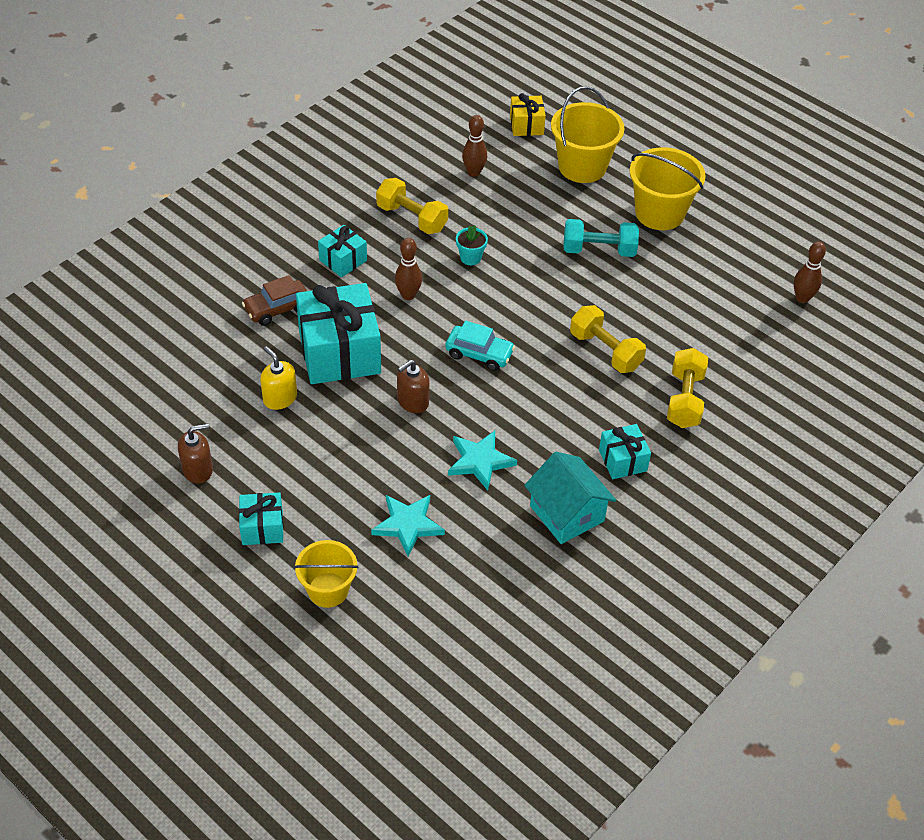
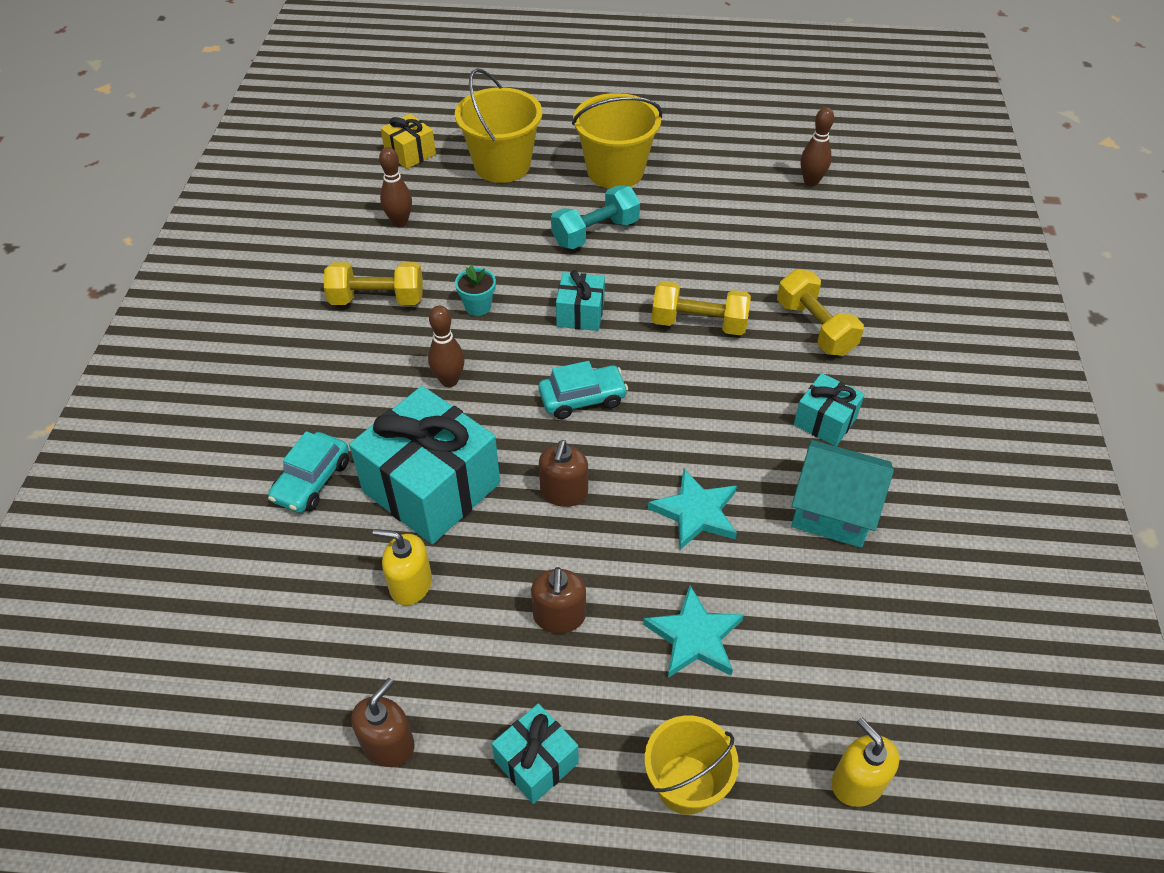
camera: 35 degrees left, 0 degrees up
brown car [242,275,307,326] -> turquoise car [268,431,349,513]
turquoise gift [318,225,367,277] -> turquoise gift moved to [556,270,605,331]
none -> brown soap dispenser [531,567,586,633]
none -> yellow soap dispenser [832,717,899,807]

